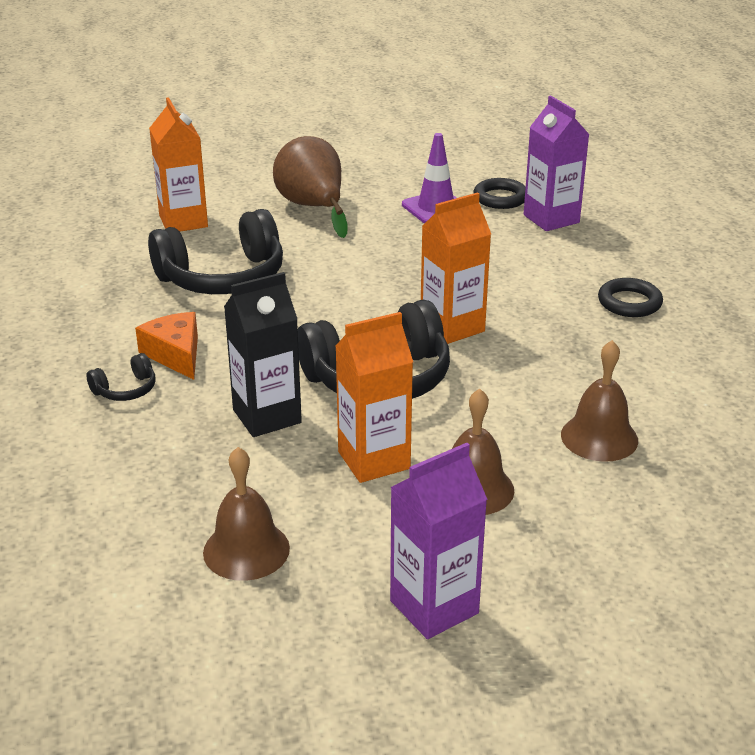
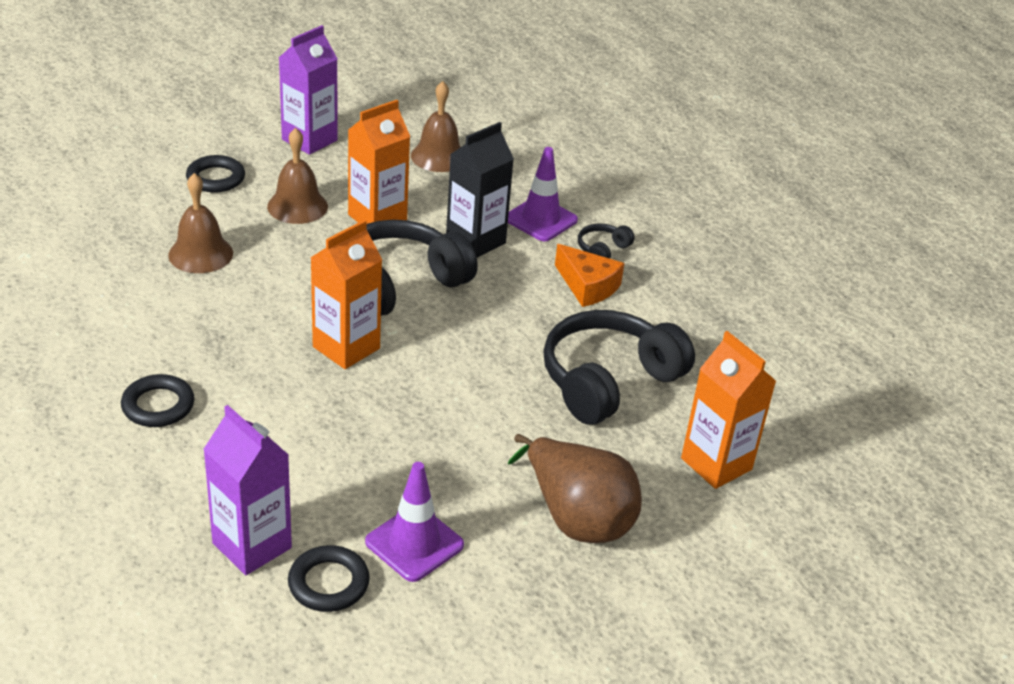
camera: 160 degrees right, 5 degrees up
none -> black ring [186,155,245,193]
none -> purple traffic cone [508,147,578,241]

